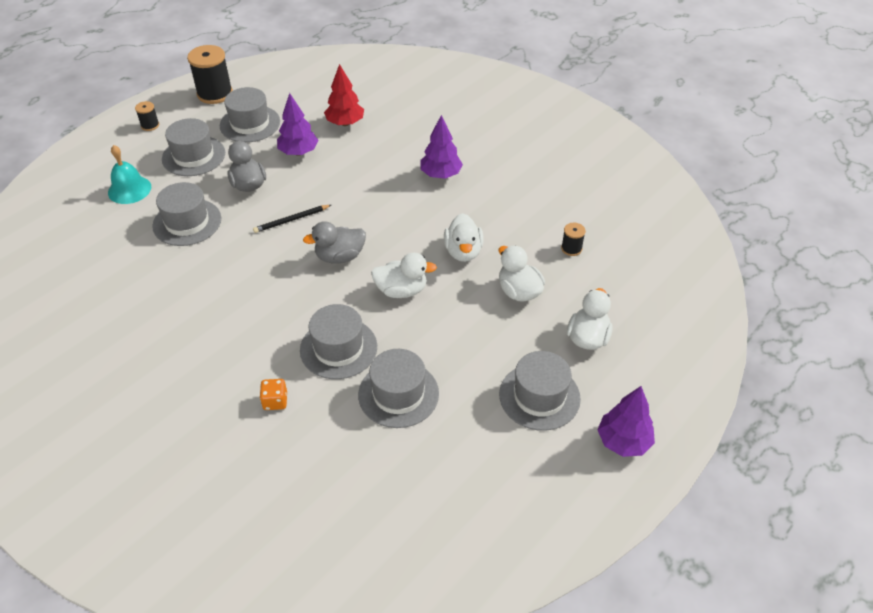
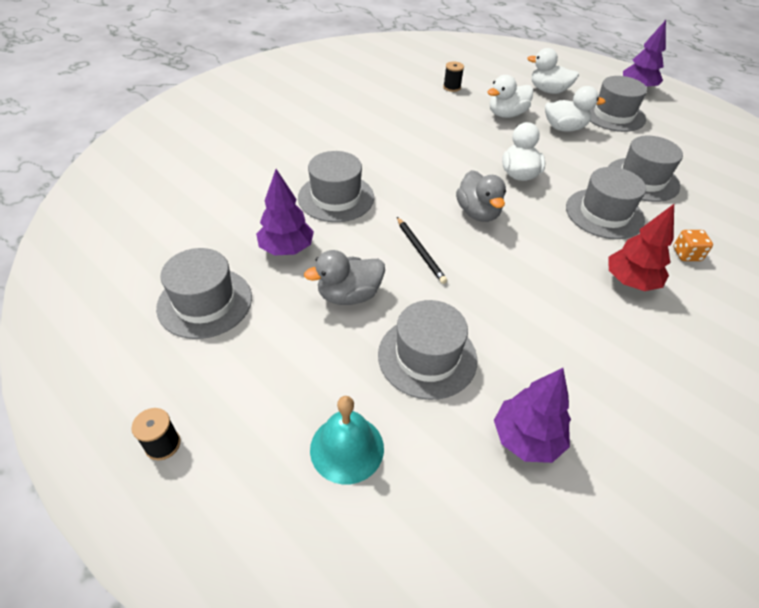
camera: 90 degrees left, 0 degrees up
grey hat [162,118,225,176] -> grey hat moved to [298,151,374,222]
black spool [187,45,233,104] -> none
red tree [324,64,364,126] -> red tree moved to [608,204,674,291]
purple tree [420,115,463,179] -> purple tree moved to [494,368,571,463]
white duck [444,213,484,262] -> white duck moved to [545,86,606,132]

